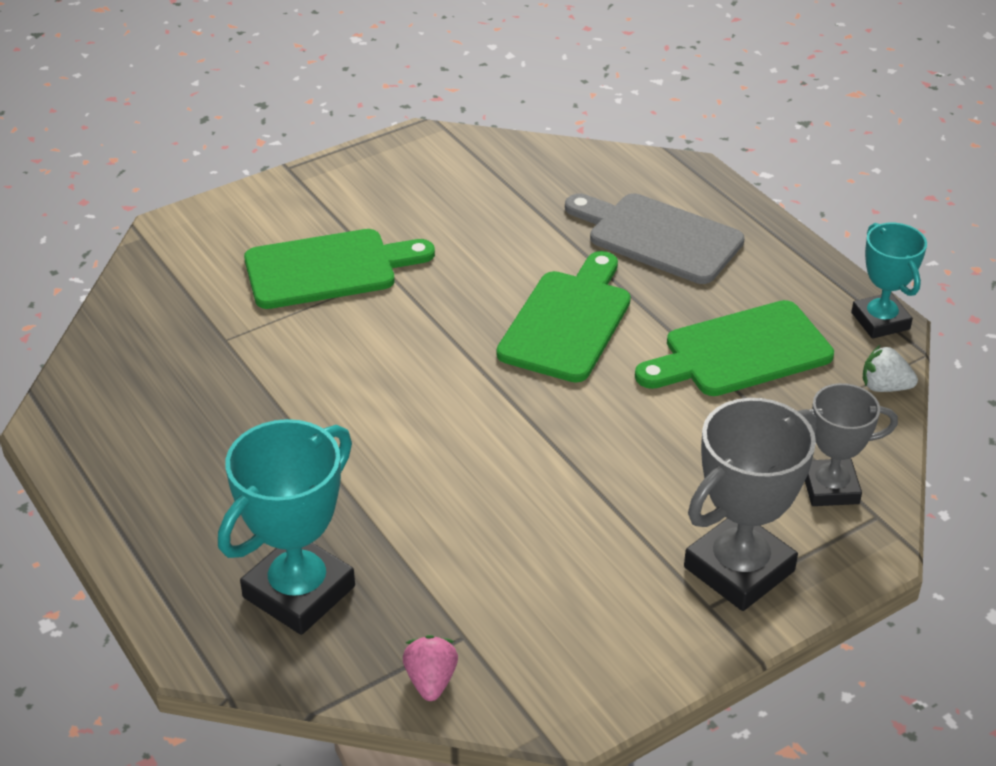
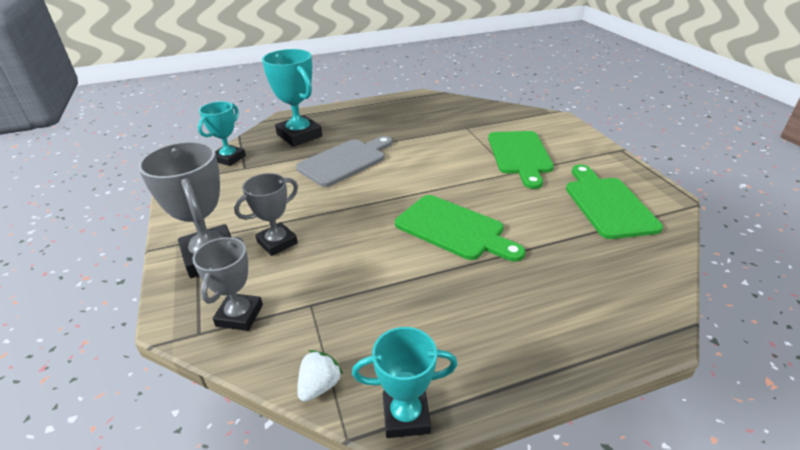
camera: 105 degrees right, 5 degrees down
pink strawberry [403,635,458,701] -> turquoise trophy [198,101,246,166]
grey cutting board [565,193,745,284] -> grey cutting board moved to [296,136,393,187]
green cutting board [635,300,834,396] -> green cutting board moved to [566,165,663,239]
none -> grey trophy [234,173,298,256]

